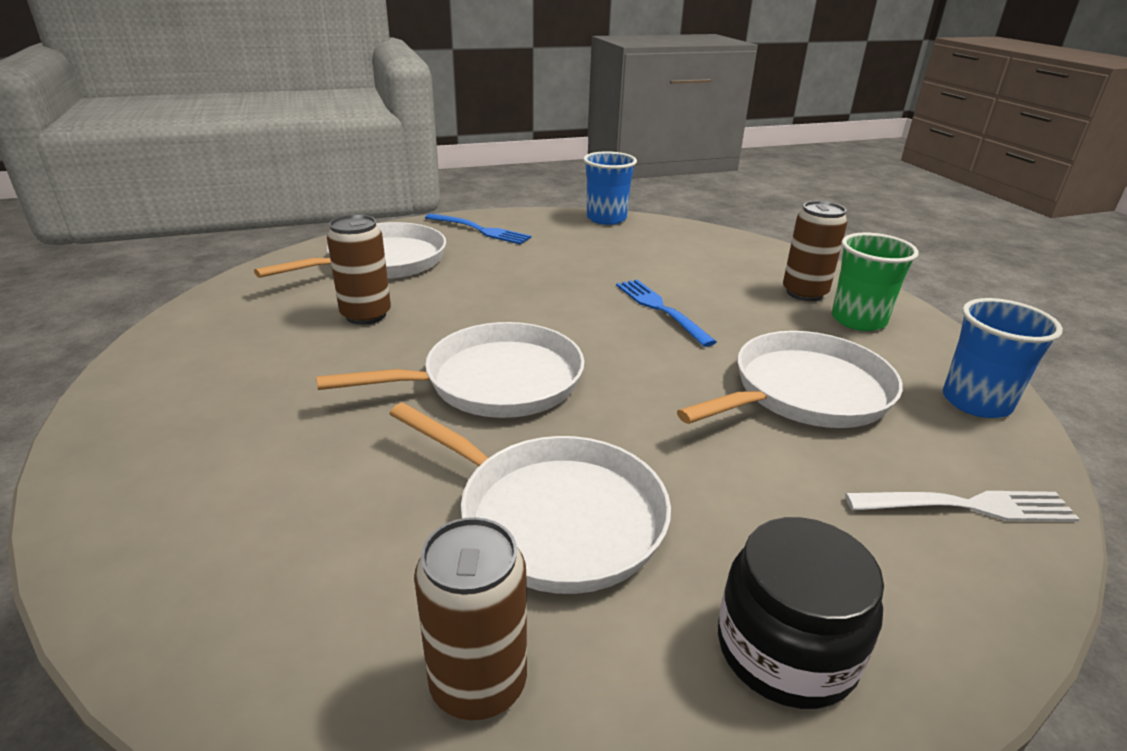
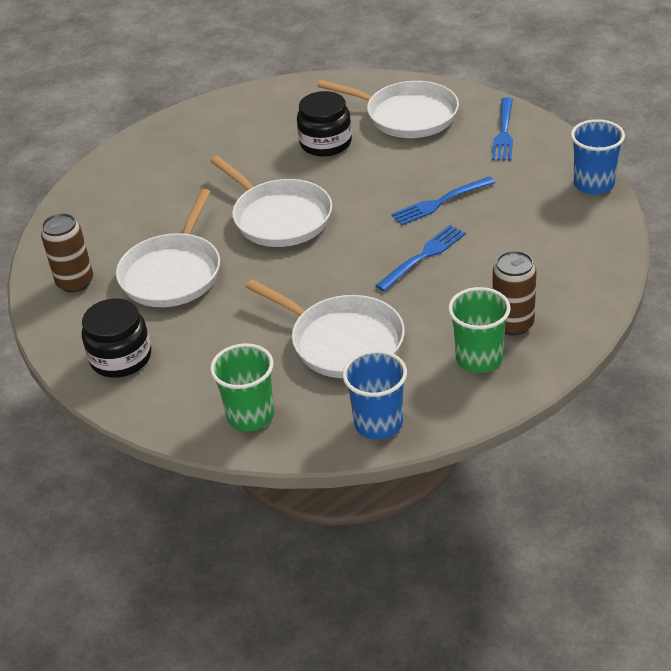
camera: 75 degrees right, 10 degrees up
brown can [327,214,391,325] -> black jar [297,91,352,157]
white fork [845,491,1080,522] -> green cup [210,343,274,431]
none -> blue fork [391,176,495,225]

